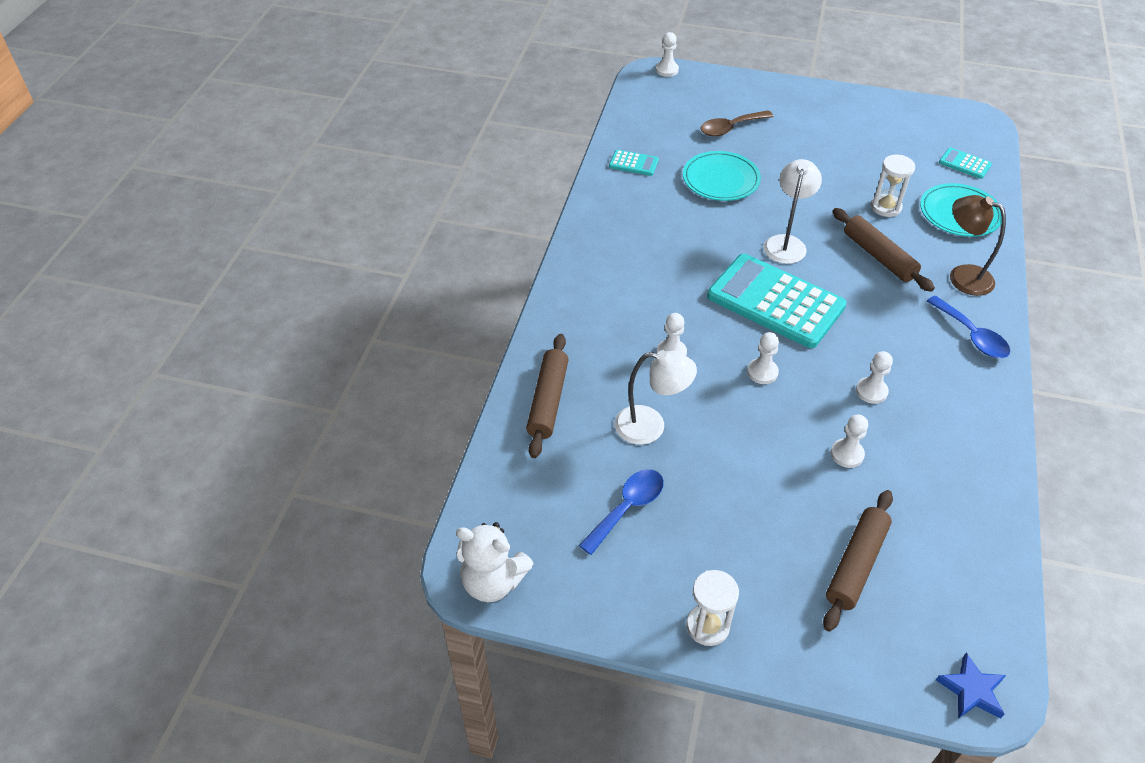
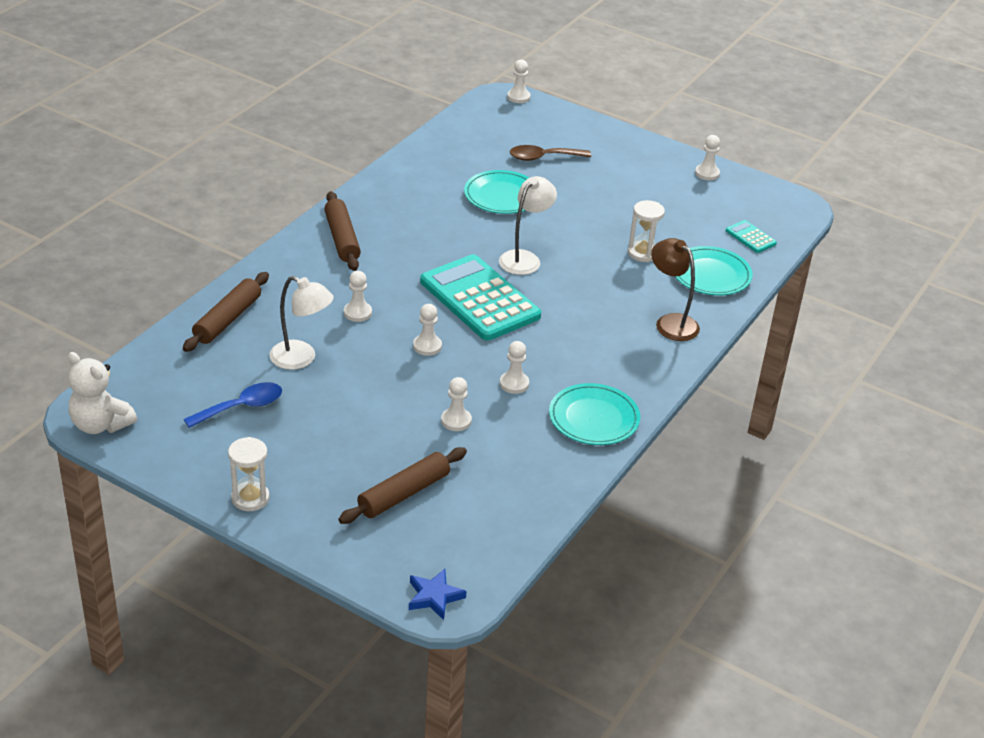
camera: 15 degrees right, 10 degrees down
turquoise calculator [609,150,659,176] -> none
brown rolling pin [833,208,935,292] -> brown rolling pin moved to [324,191,361,271]
blue spoon [927,296,1010,358] -> none
none -> turquoise plate [549,383,640,445]
none -> white pawn [695,135,720,180]

